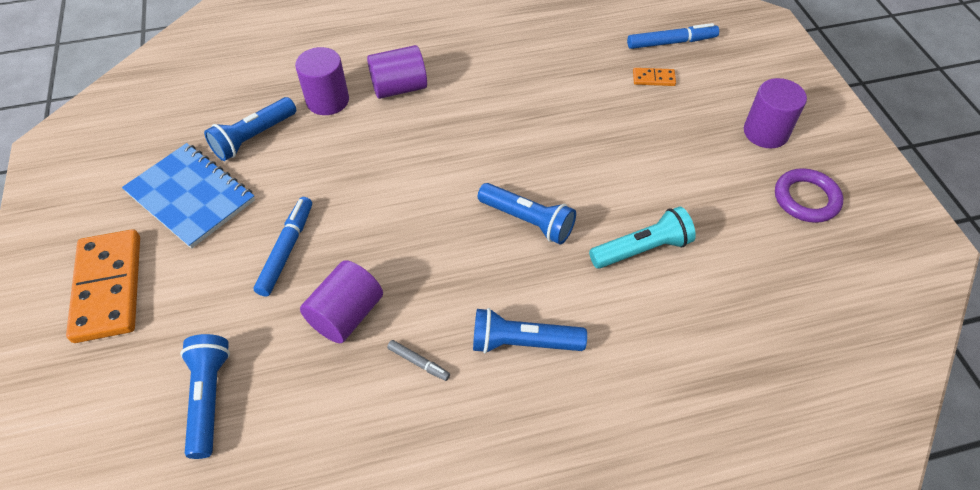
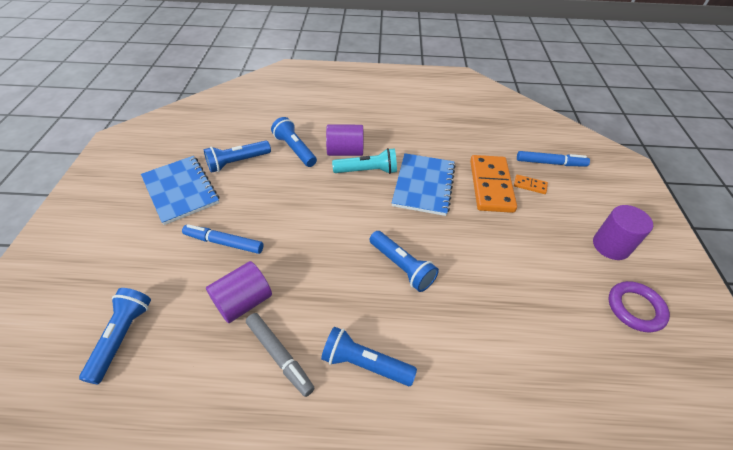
camera: 15 degrees right, 5 degrees down
orange domino [66,229,140,343] -> orange domino moved to [470,155,517,213]
blue marker [253,197,312,297] -> blue marker turned 105 degrees counterclockwise [182,224,264,254]
purple cylinder [295,47,349,115] -> blue flashlight [271,117,317,167]
grey marker [387,340,450,381] -> grey marker [246,313,315,397], size x1.80
turquoise flashlight [589,206,696,269] -> turquoise flashlight moved to [332,148,397,174]
none -> blue notebook [392,153,456,216]

